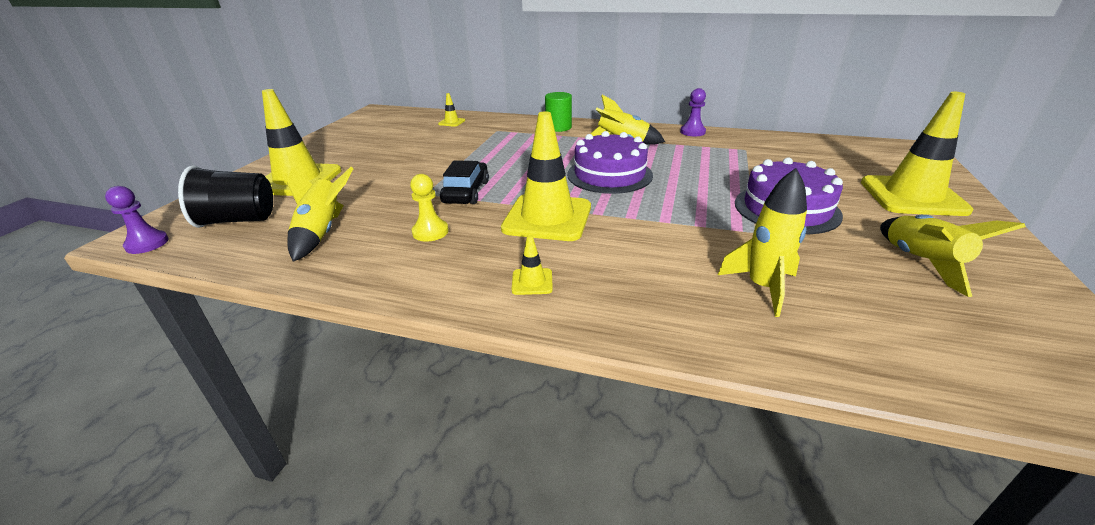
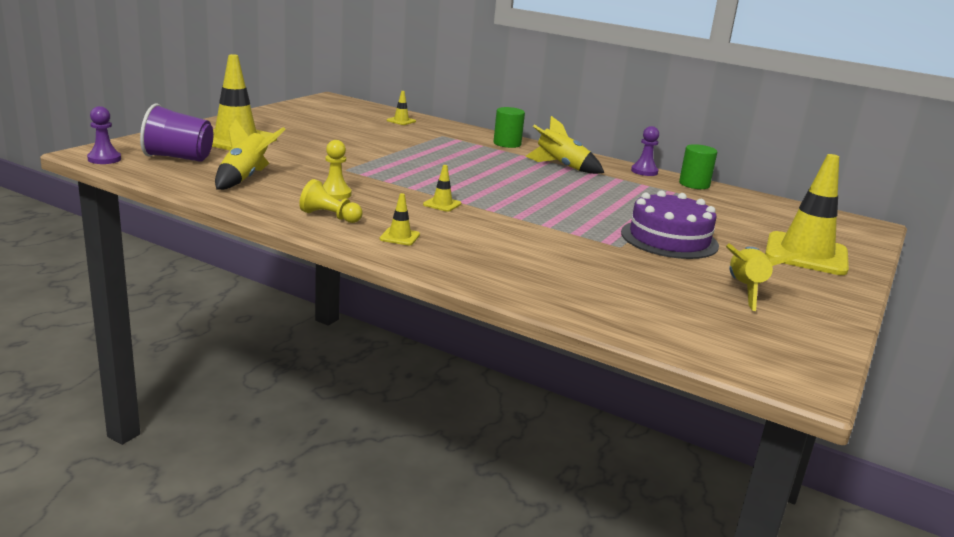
camera: 10 degrees right, 10 degrees down
black cup [178,165,273,228] -> purple cup [140,104,213,162]
black car [440,160,489,204] -> none
yellow traffic cone [501,111,591,241] -> yellow traffic cone [423,165,461,212], size x0.42
purple cake [567,131,653,194] -> none
yellow rocket [718,168,807,317] -> none
none -> yellow pawn [299,179,362,223]
none -> green cylinder [679,144,717,189]

